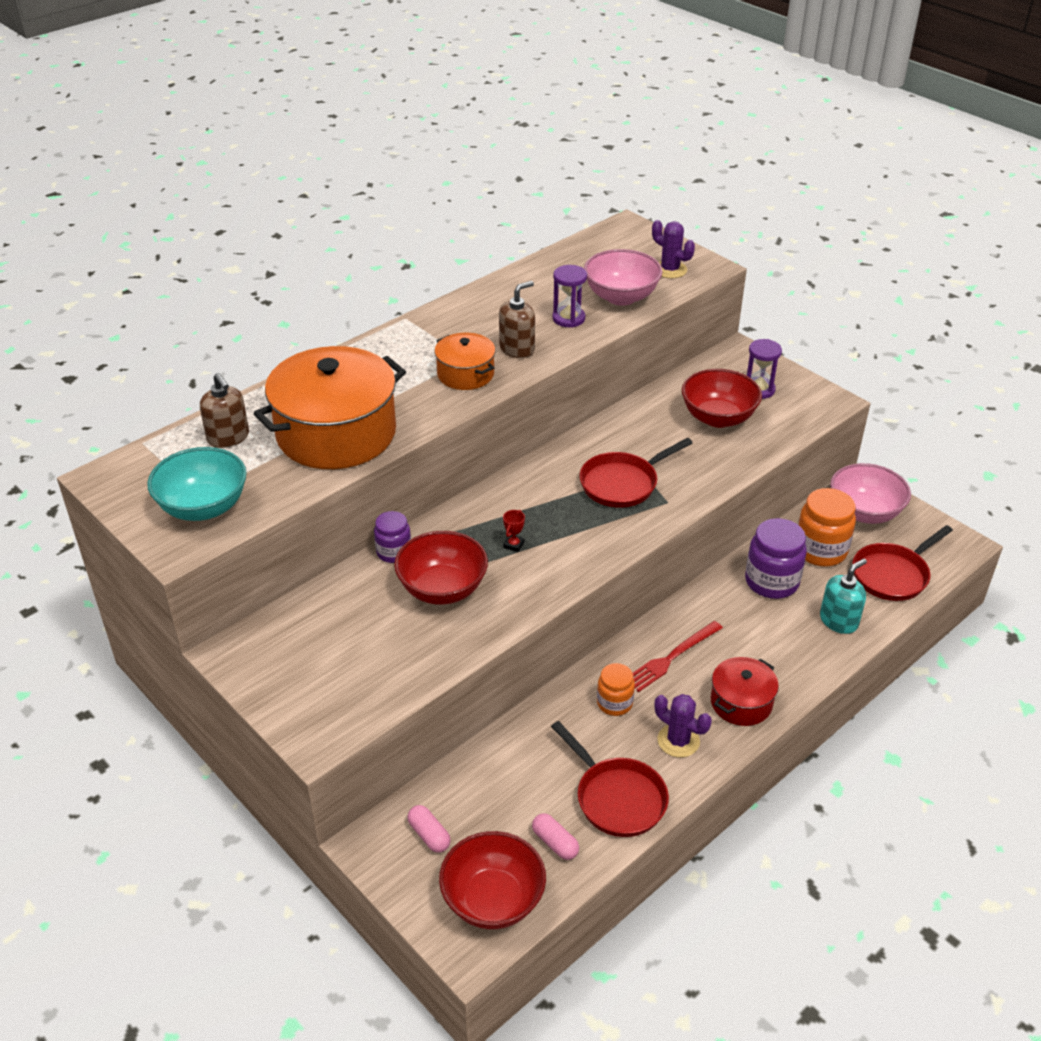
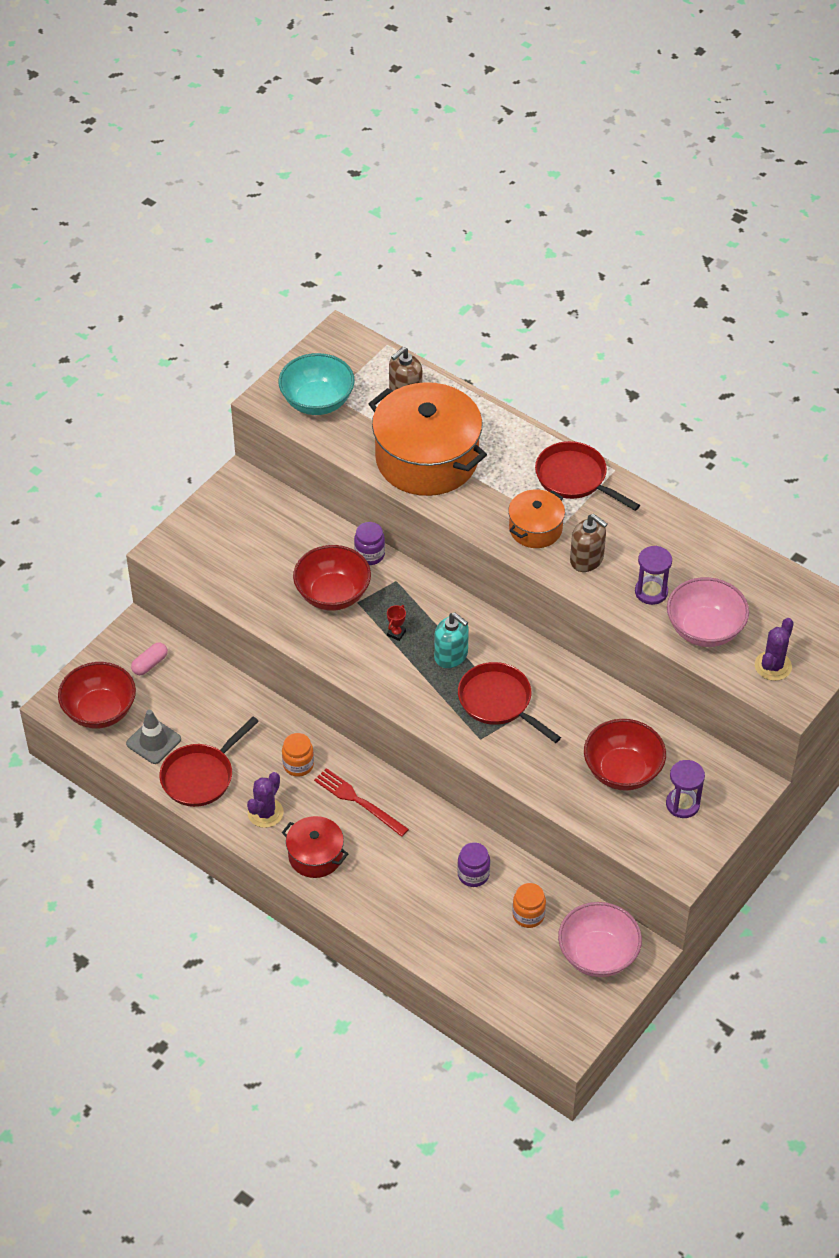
camera: 80 degrees right, 10 degrees up
red trophy [503,510,525,552] -> red trophy turned 75 degrees counterclockwise [387,605,406,641]
pink capsule [532,813,579,860] -> grey traffic cone [126,710,181,764]
purple jar [745,518,807,599] -> purple jar [457,842,490,887], size x0.60
orange jar [798,488,856,567] -> orange jar [512,883,546,928], size x0.60
turquoise soap dispenser [820,558,867,634] -> turquoise soap dispenser moved to [434,612,469,668]
red pan [852,525,953,601] -> red pan moved to [535,441,640,511]

